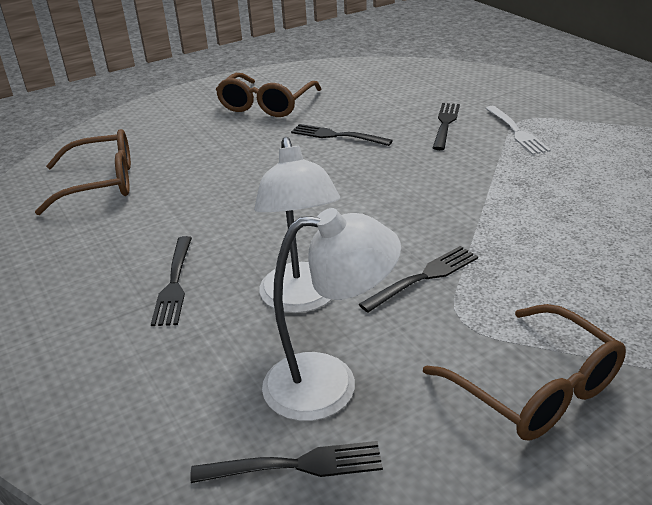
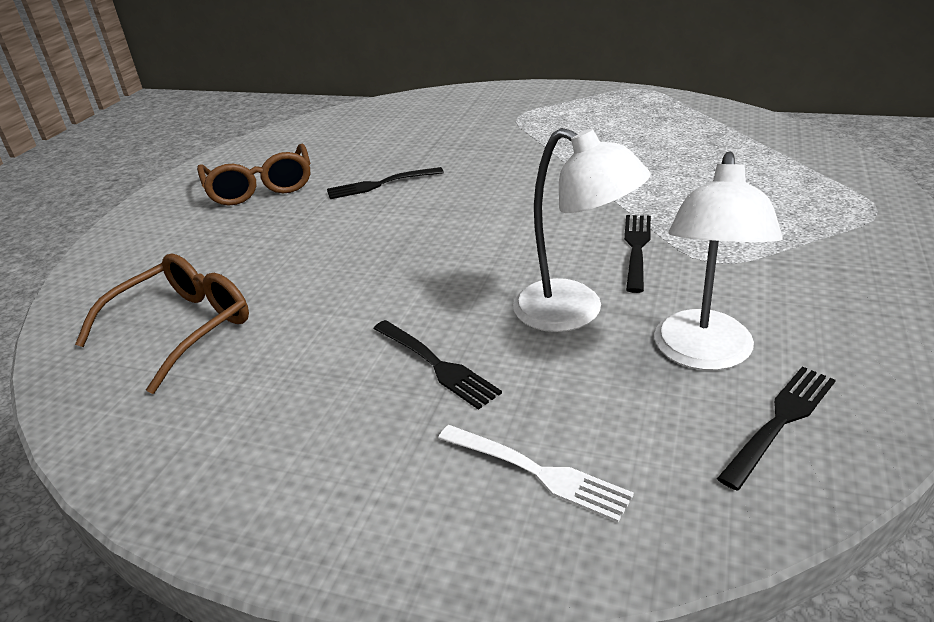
camera: 40 degrees left, 0 degrees up
white lamp [262,208,401,421] -> white lamp turned 150 degrees clockwise [654,151,783,370]
brown glasses [423,304,626,441] -> none
black fork [433,103,460,150] -> none
white fork [485,106,551,155] -> white fork moved to [438,425,634,523]

